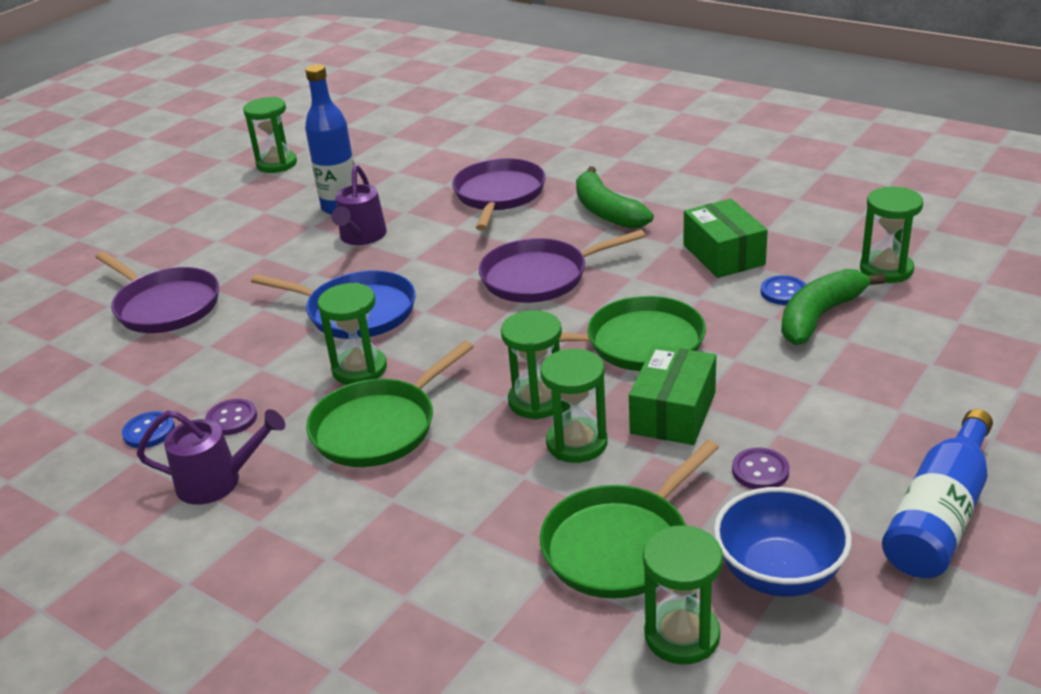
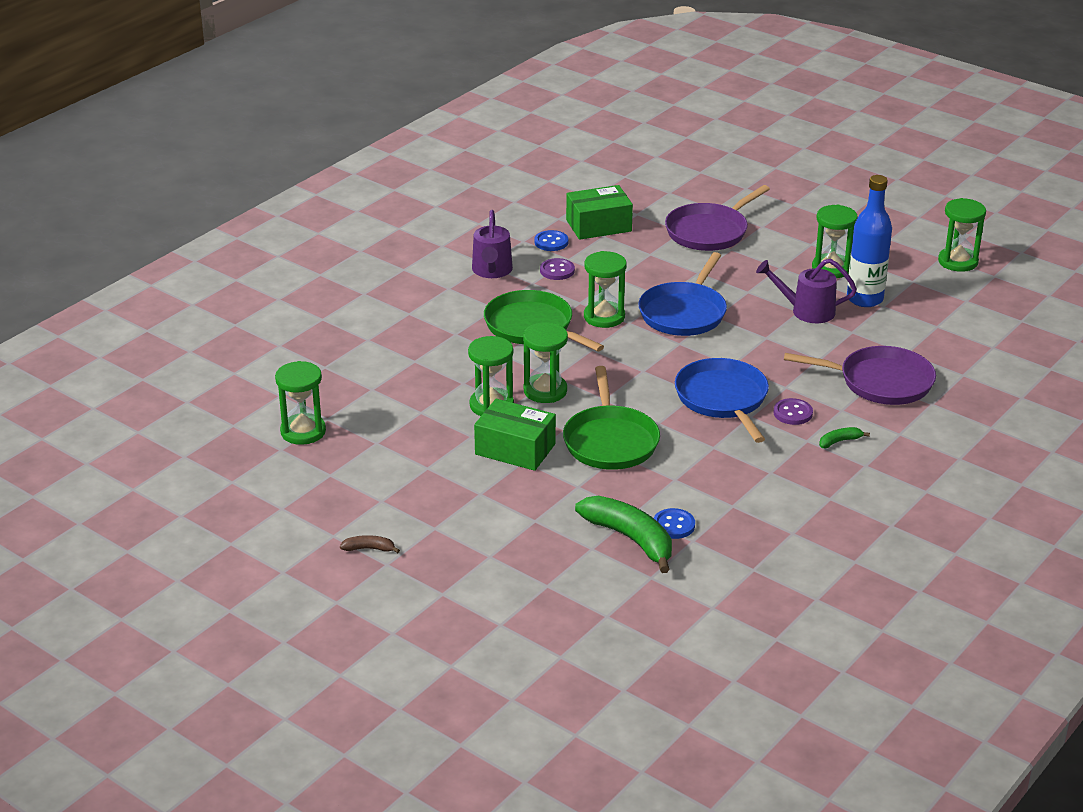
camera: 90 degrees right, 0 degrees up
purple pan [479,230,645,303] -> blue pan [675,358,769,443]
green pan [540,440,719,599] -> none
green banana [576,166,654,229] -> green banana [819,427,870,448], size x0.45
green box [684,199,768,278] -> green box moved to [566,185,633,240]
blue bowl [714,487,852,597] -> none
purple button [732,447,790,489] -> purple button moved to [774,398,813,425]
green hourglass [860,187,923,283] -> green hourglass moved to [812,204,858,278]
blue bottle [882,409,993,578] -> brown banana [340,535,400,553]

